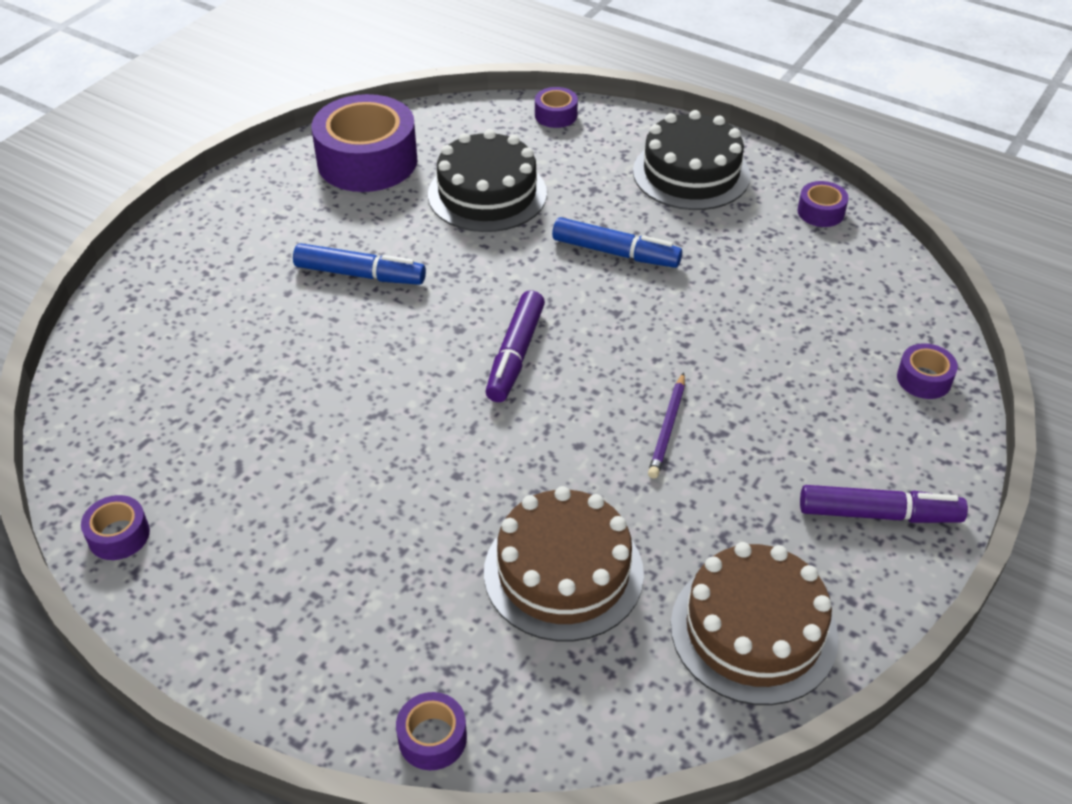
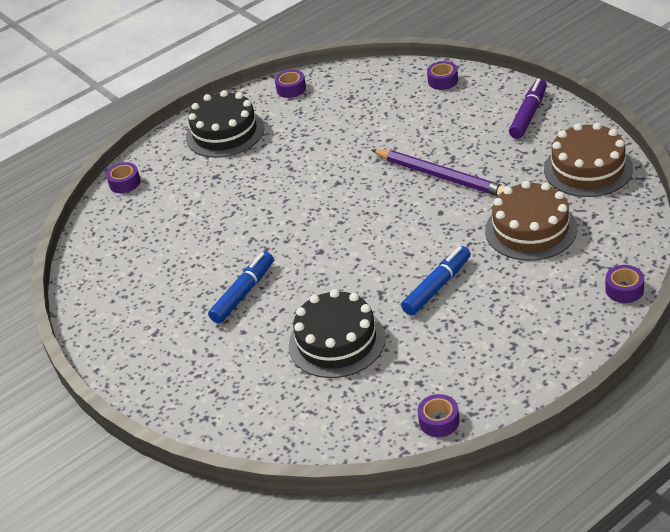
camera: 65 degrees left, 5 degrees down
purple tape [311,94,417,192] -> none
black cake [428,129,547,232] -> black cake moved to [289,289,385,378]
purple marker [485,290,545,402] -> none
blue marker [552,217,682,268] -> blue marker moved to [401,246,471,316]
purple pencil [648,373,685,479] -> purple pencil [372,149,506,196], size x1.85

